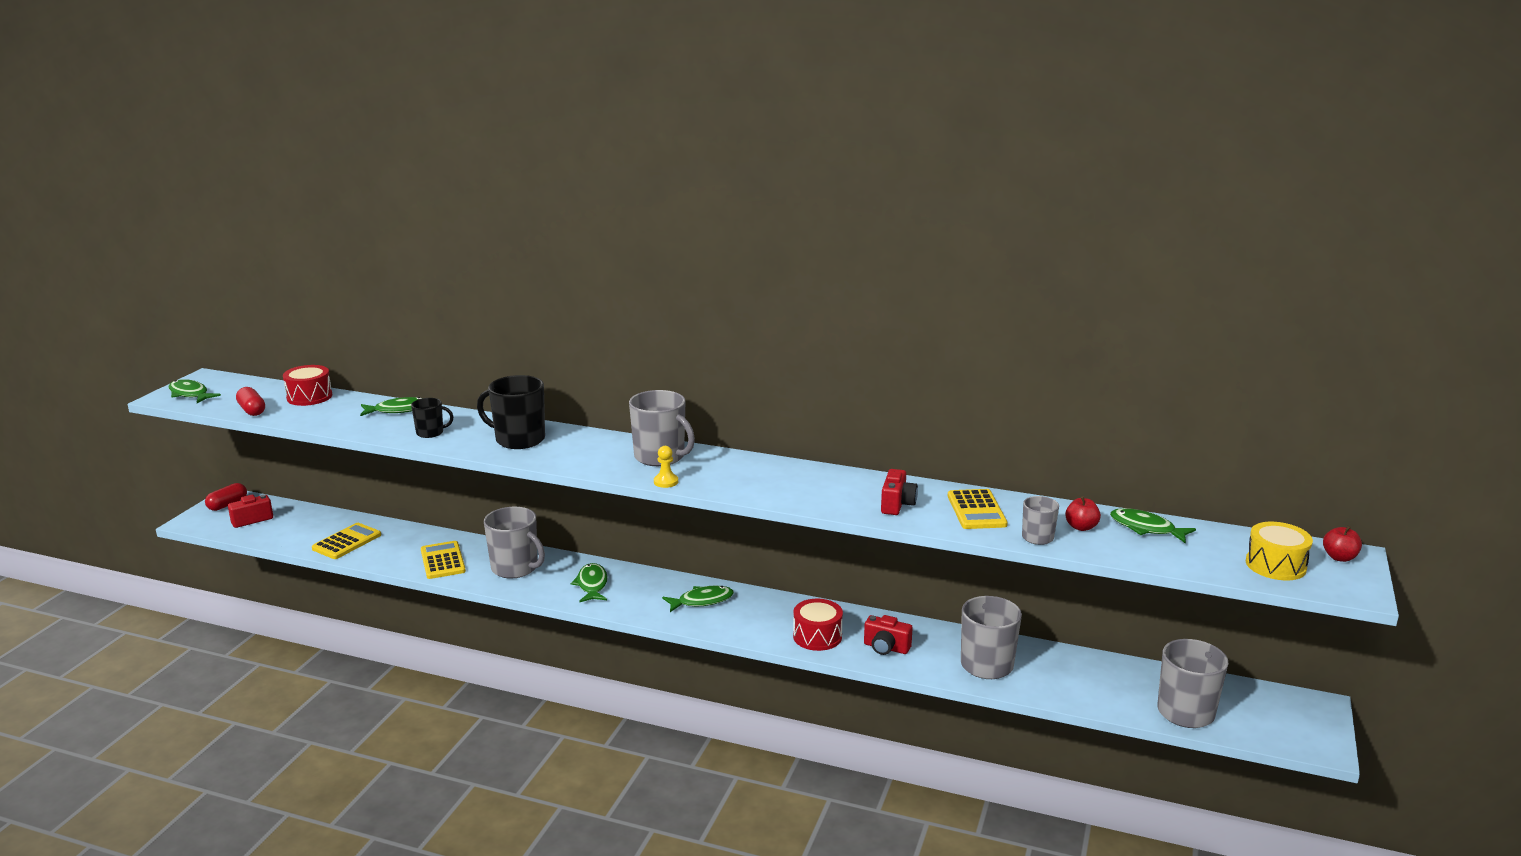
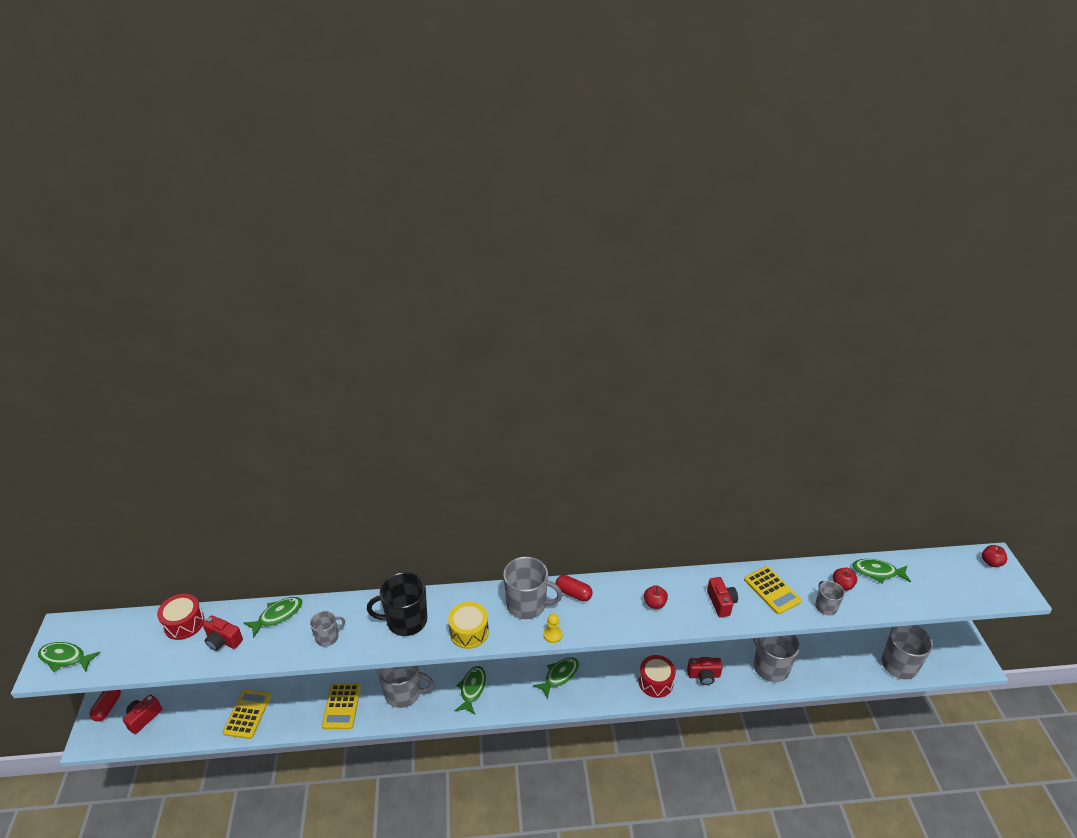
camera: 25 degrees left, 15 degrees up
red capsule [236,387,265,416] -> red capsule moved to [556,575,593,601]
black mug [411,398,454,438] -> grey mug [310,611,345,647]
yellow calculator [421,541,466,579] -> yellow calculator turned 135 degrees counterclockwise [322,683,361,729]
green fish [571,563,608,602] -> green fish turned 45 degrees clockwise [455,666,486,714]
yellow drum [1246,522,1313,580] -> yellow drum moved to [448,602,489,649]
none -> red camera [203,615,243,651]
none -> red apple [644,585,668,609]

